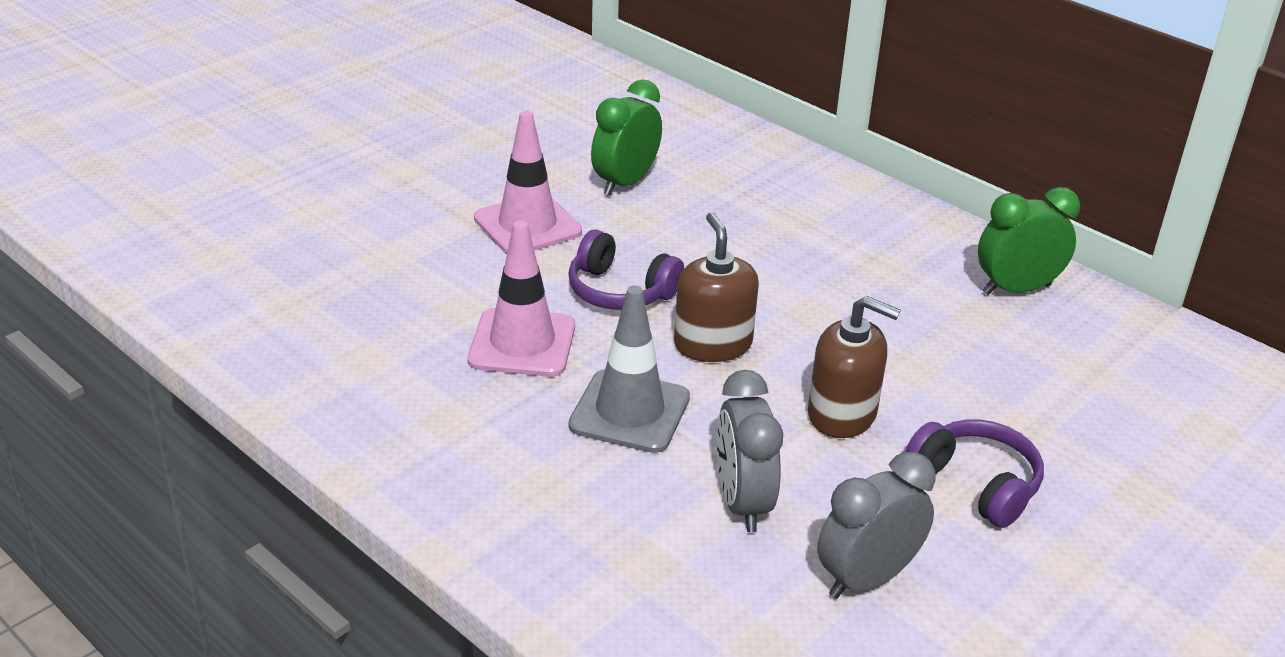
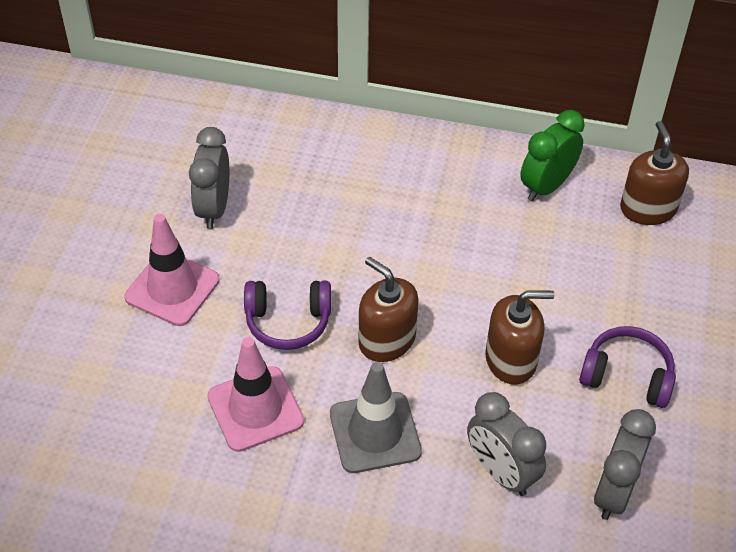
camera: 30 degrees left, 15 degrees up
green clock [591,79,662,196] -> grey clock [189,127,229,229]
none -> brown soap dispenser [620,121,689,225]

